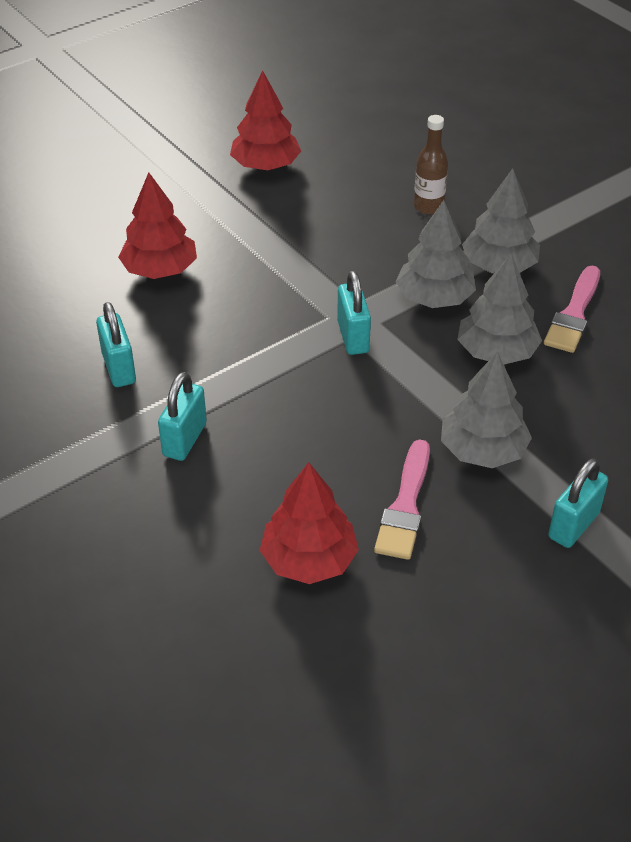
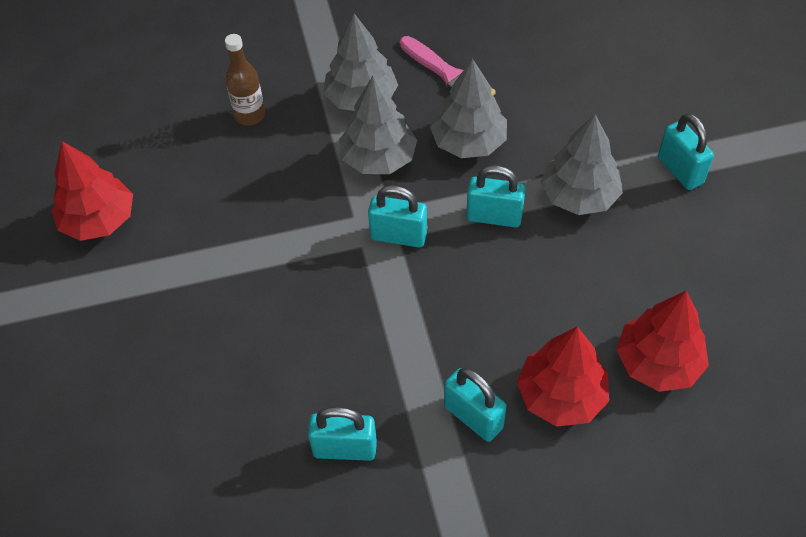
camera: 65 degrees left, 10 degrees up
red tree [118,172,197,279] -> red tree moved to [517,327,609,427]
pink brush [374,439,430,560] -> none
none -> turquoise padlock [466,166,526,228]

